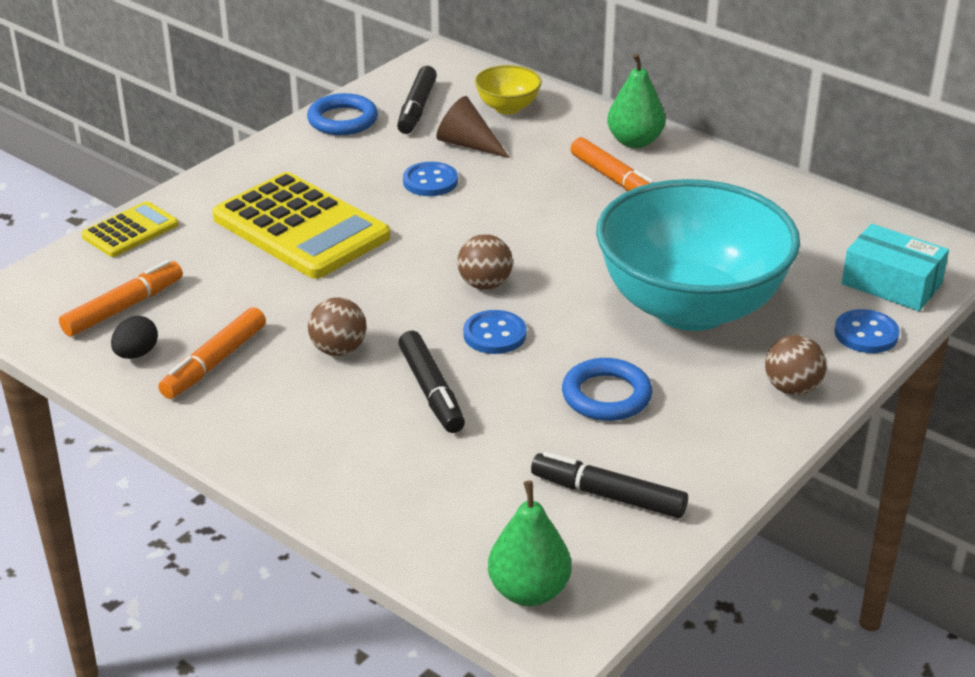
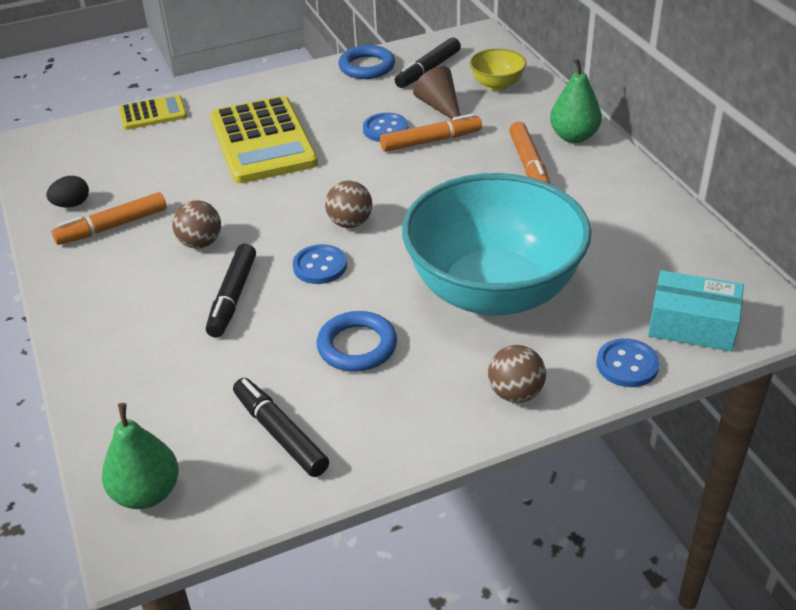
camera: 30 degrees right, 5 degrees up
orange marker [59,260,183,337] -> orange marker moved to [380,113,482,152]
turquoise box [842,224,949,311] -> turquoise box turned 45 degrees counterclockwise [648,270,744,352]

